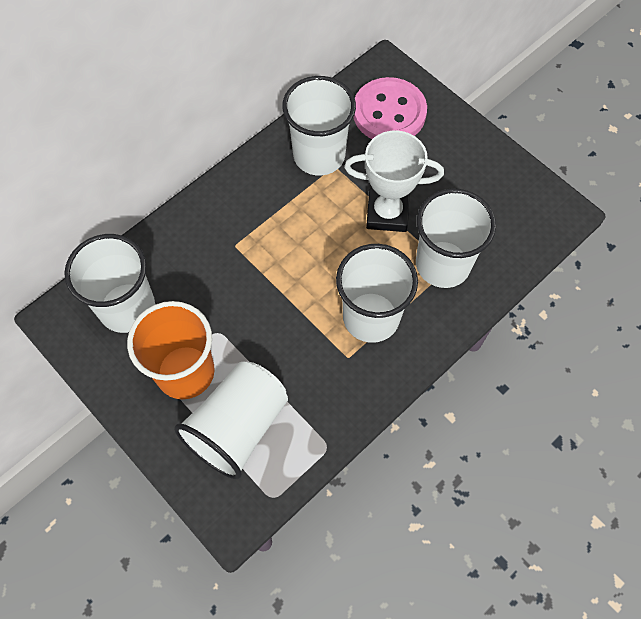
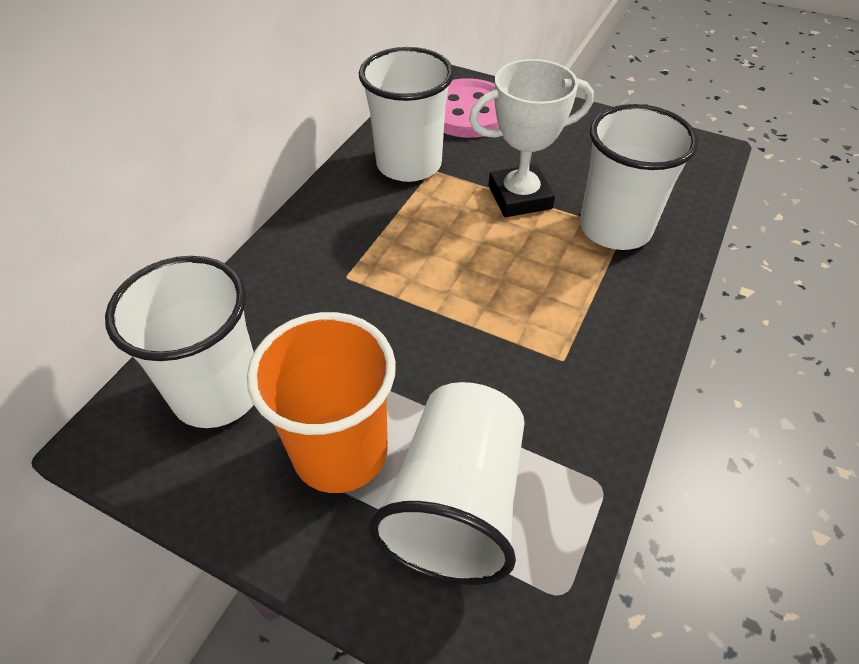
camera: 20 degrees left, 15 degrees down
white cup [336,244,418,343] -> none

